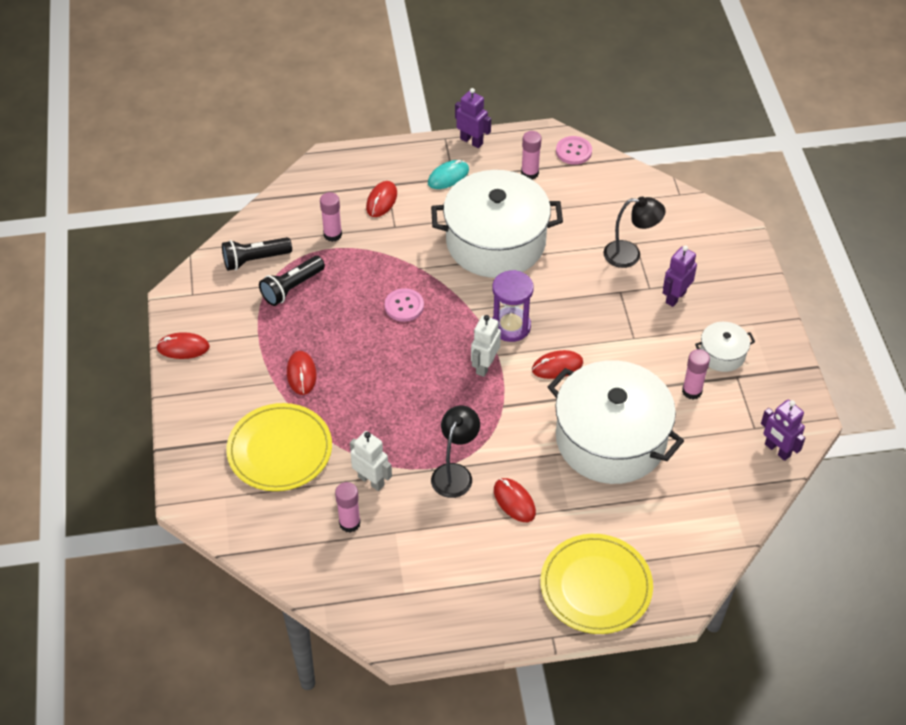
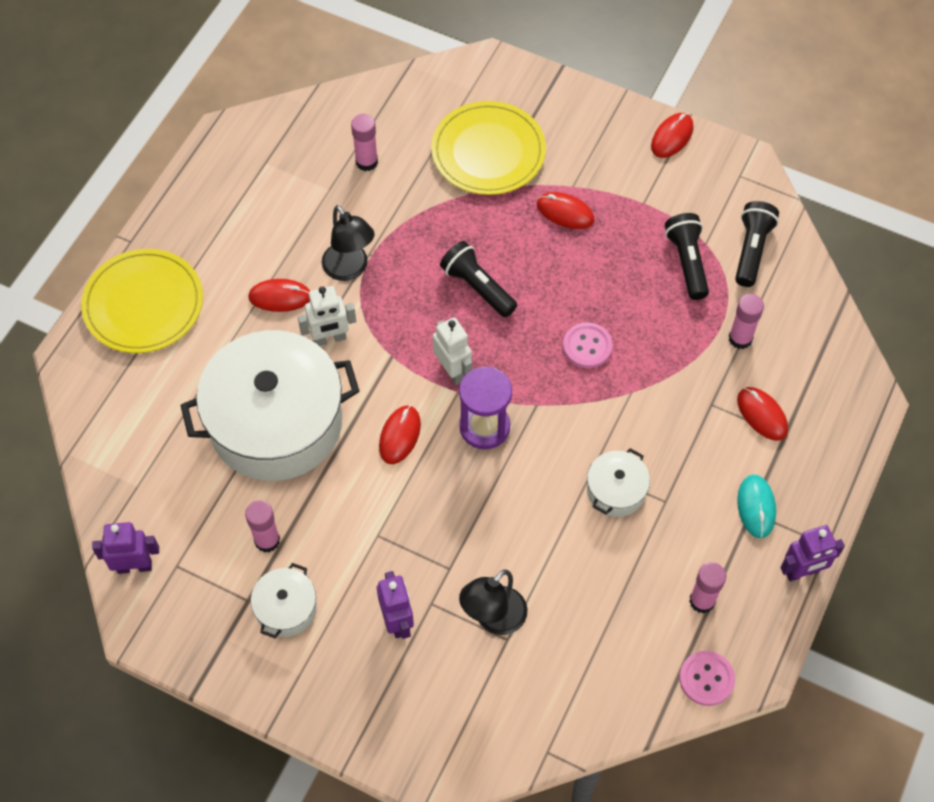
camera: 125 degrees right, 10 degrees up
white robot [350,431,392,491] -> white robot moved to [298,286,356,346]
white pot [431,170,563,278] -> white pot [587,448,650,517], size x0.43
none -> black flashlight [440,241,517,317]

